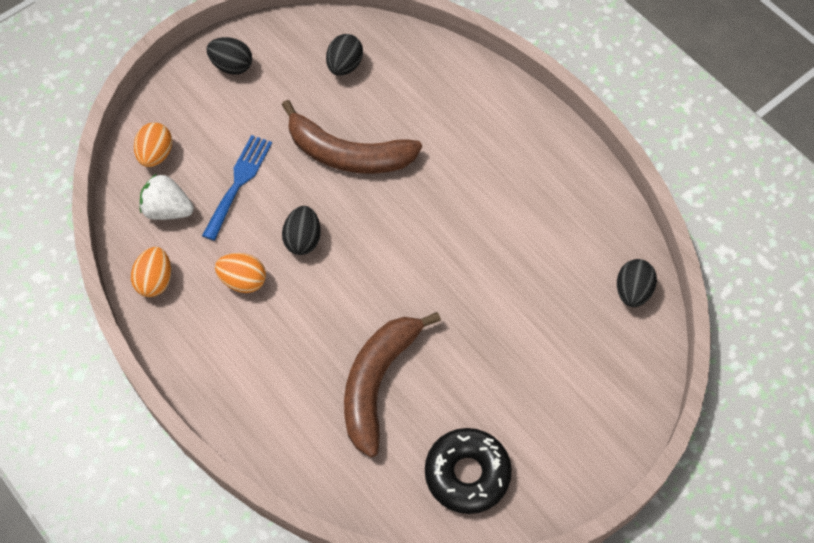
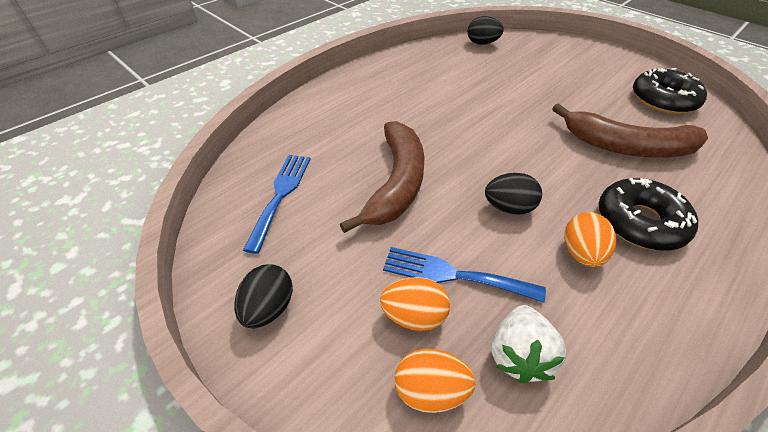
camera: 95 degrees left, 15 degrees down
orange egg [131,247,171,297] -> orange egg moved to [380,277,450,331]
black egg [326,34,363,76] -> blue fork [243,155,311,254]
none -> black donut [599,178,698,251]

